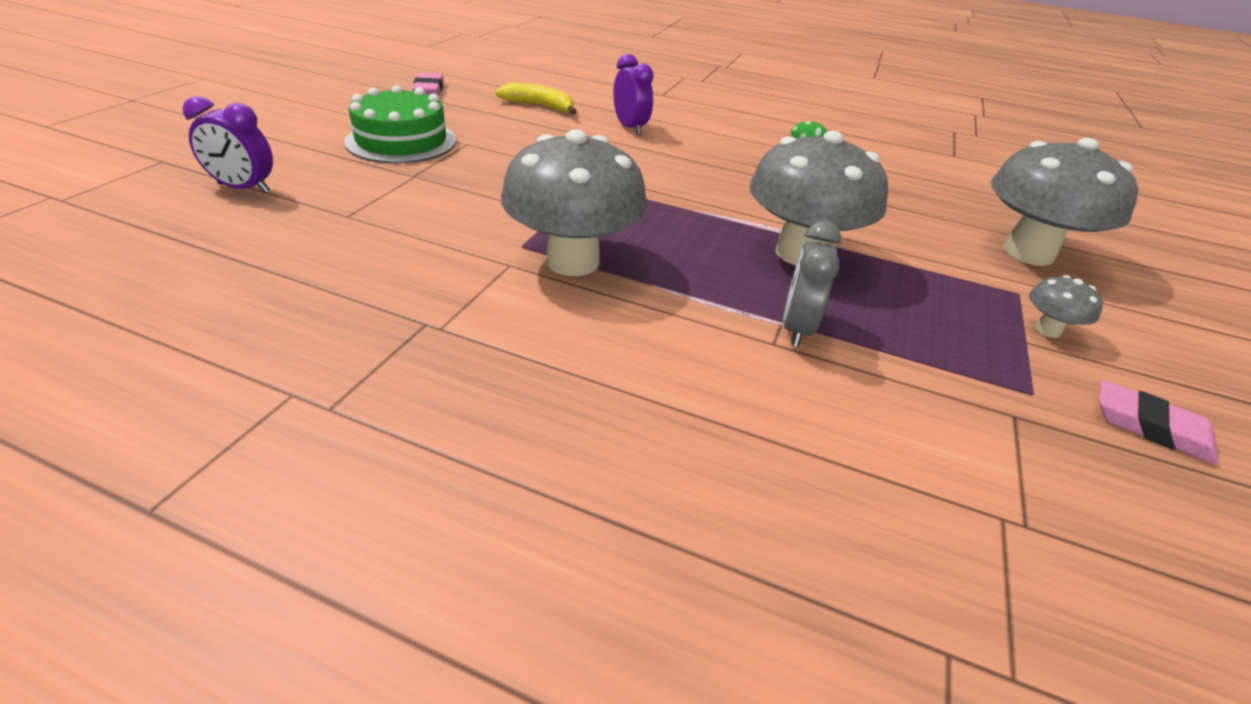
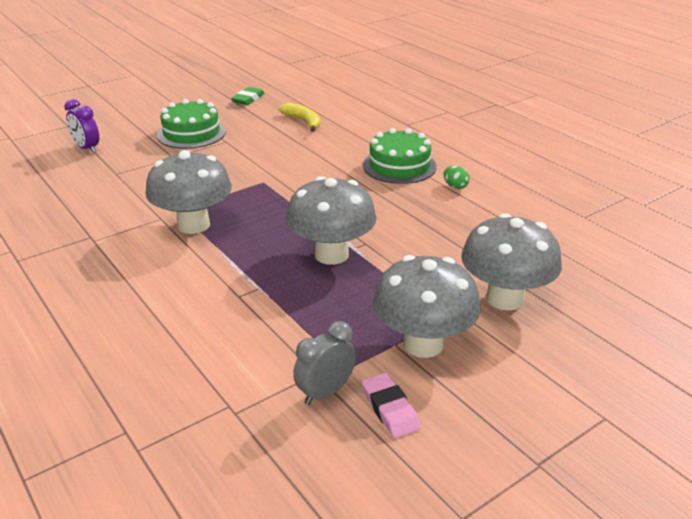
camera: 35 degrees right, 5 degrees down
pink eraser [412,73,444,96] -> green eraser [231,87,265,105]
purple clock [613,54,654,135] -> none
grey clock [783,221,841,347] -> grey clock moved to [293,321,356,405]
grey mushroom [1029,275,1103,338] -> grey mushroom [373,255,481,358], size x2.31
none -> green cake [363,128,437,184]

